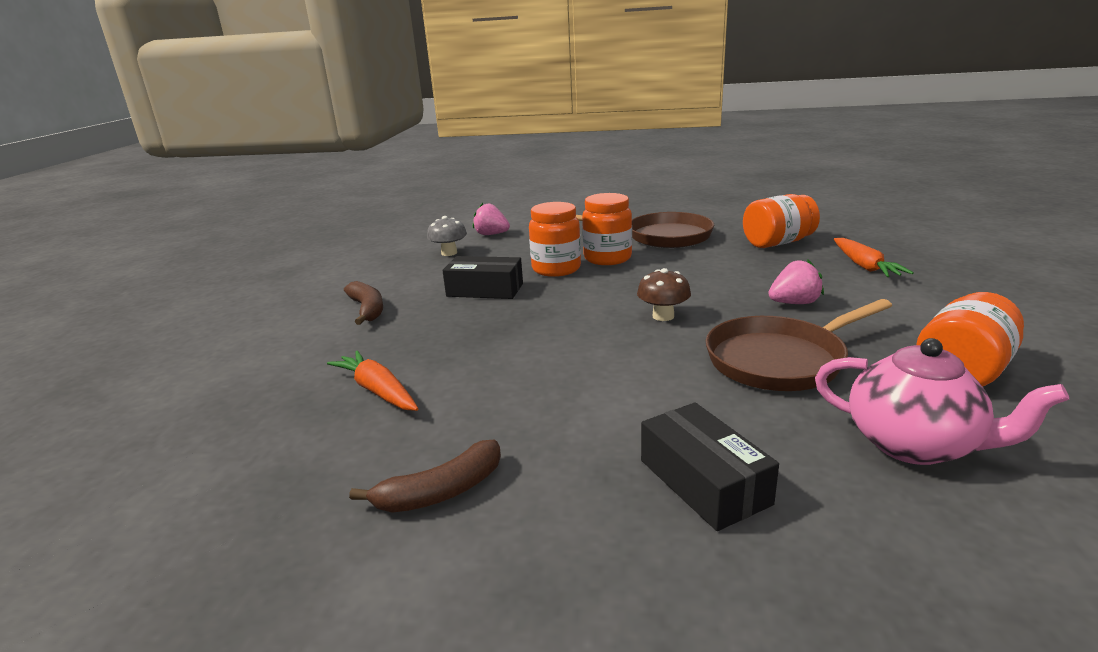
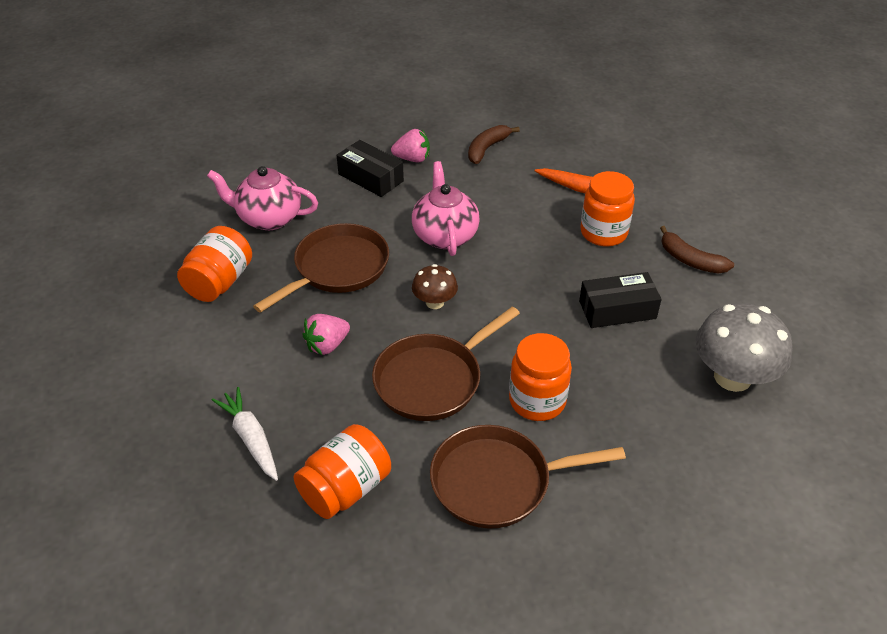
camera: 155 degrees right, 20 degrees up
grey mushroom [427,216,467,256] -> grey mushroom [695,303,793,392], size x1.85
pink strawberry [473,203,510,235] -> pink strawberry moved to [391,129,430,162]
orange jar [529,202,581,277] -> orange jar moved to [580,171,635,246]
orange carrot [834,238,914,277] -> white carrot [212,387,278,481]
none -> brown pan [372,306,520,421]
none -> pink teapot [412,161,480,256]

